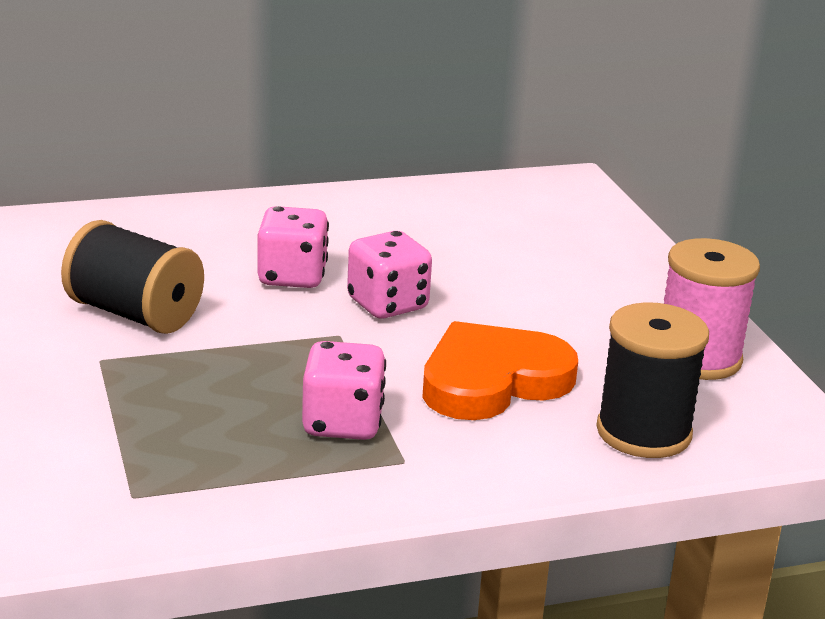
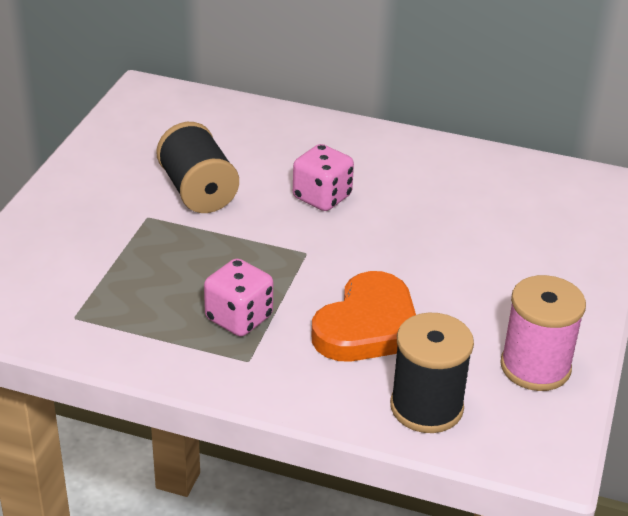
camera: 35 degrees right, 10 degrees up
pink dice [347,231,432,319] -> none
orange heart [422,321,578,420] -> orange heart turned 120 degrees clockwise [312,271,416,361]

